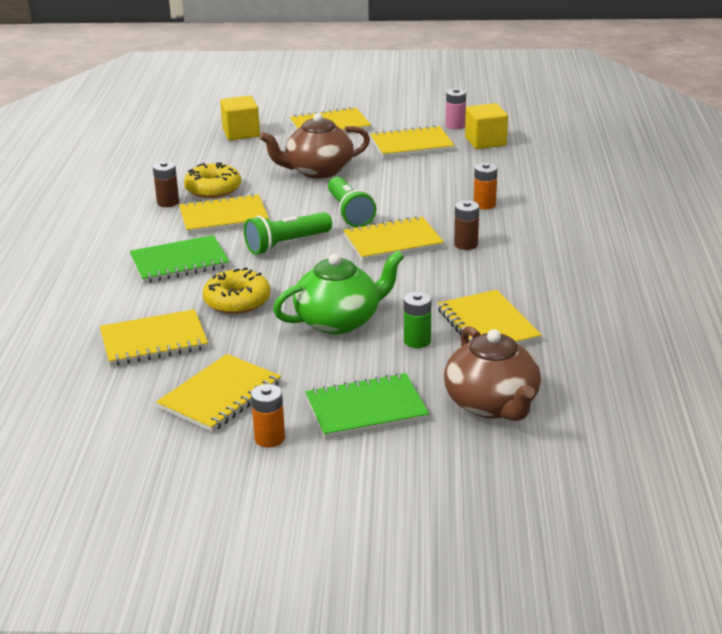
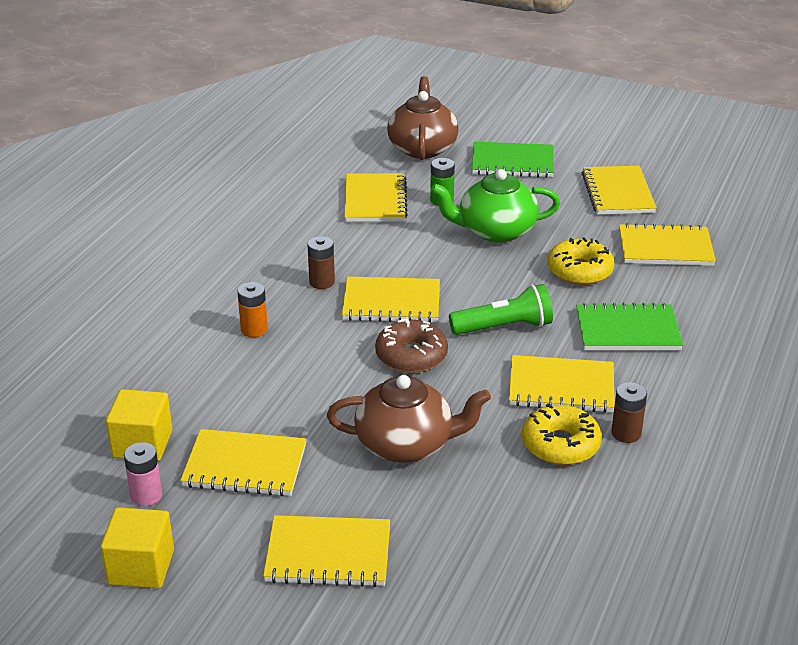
camera: 160 degrees left, 5 degrees up
yellow notebook [156,354,281,432] -> yellow notebook turned 60 degrees counterclockwise [581,166,657,215]
yellow cube [220,96,260,140] -> yellow cube moved to [100,507,174,588]
orange battery [251,384,285,447] -> none
green flashlight [328,177,376,227] -> brown donut [375,318,448,373]

